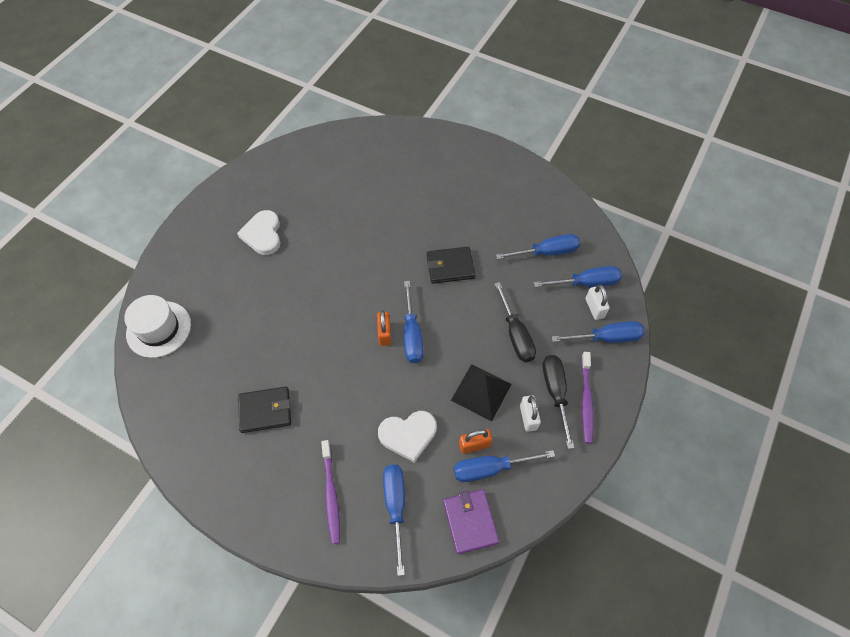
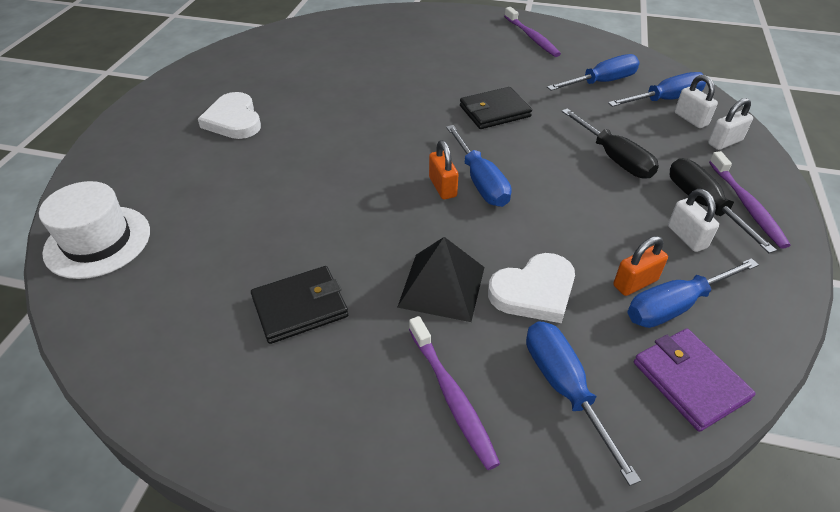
camera: 15 degrees left, 15 degrees down
black pyramid [451,364,511,422] -> black pyramid moved to [397,237,485,322]
blue screwdriver [552,321,645,343] -> white padlock [708,98,753,150]
none -> purple toothbrush [504,7,561,57]

